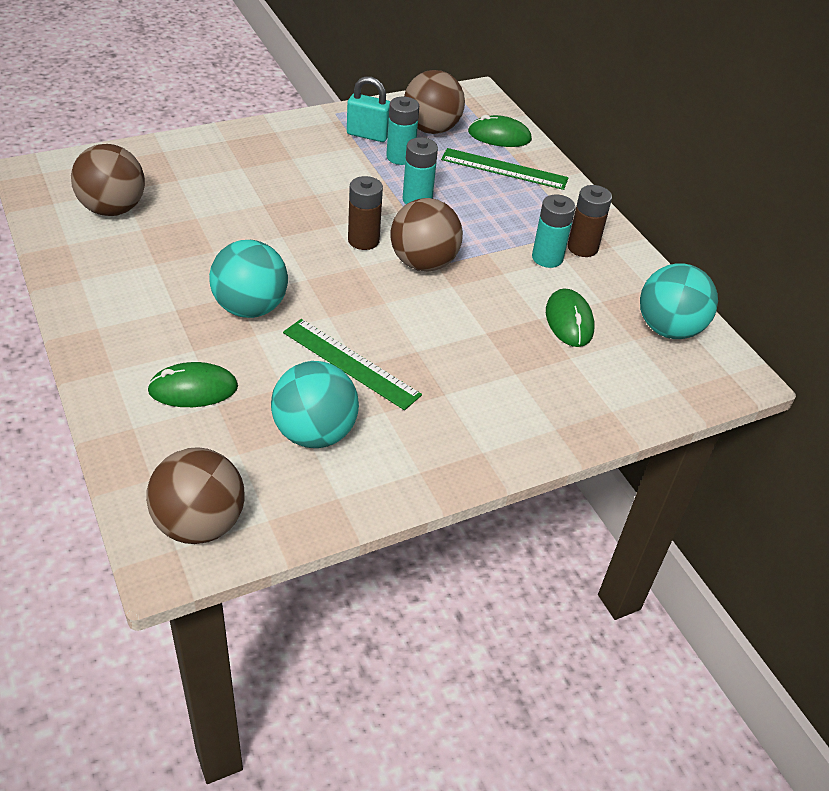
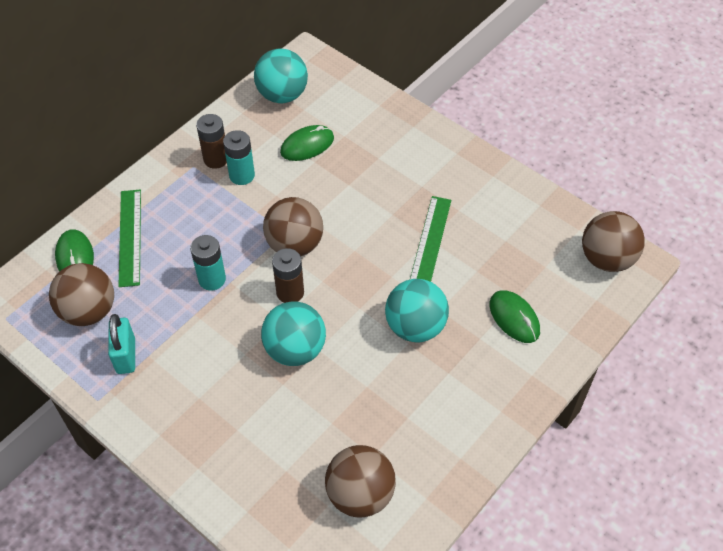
camera: 110 degrees left, 10 degrees up
turquoise ball [271,361,359,448] -> turquoise ball moved to [261,301,326,366]
turquoise battery [386,97,419,165] -> none

